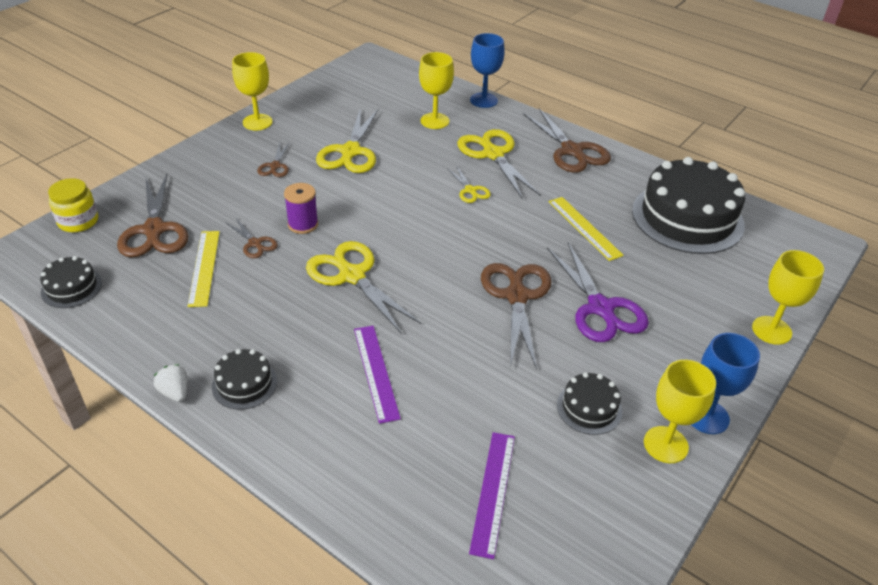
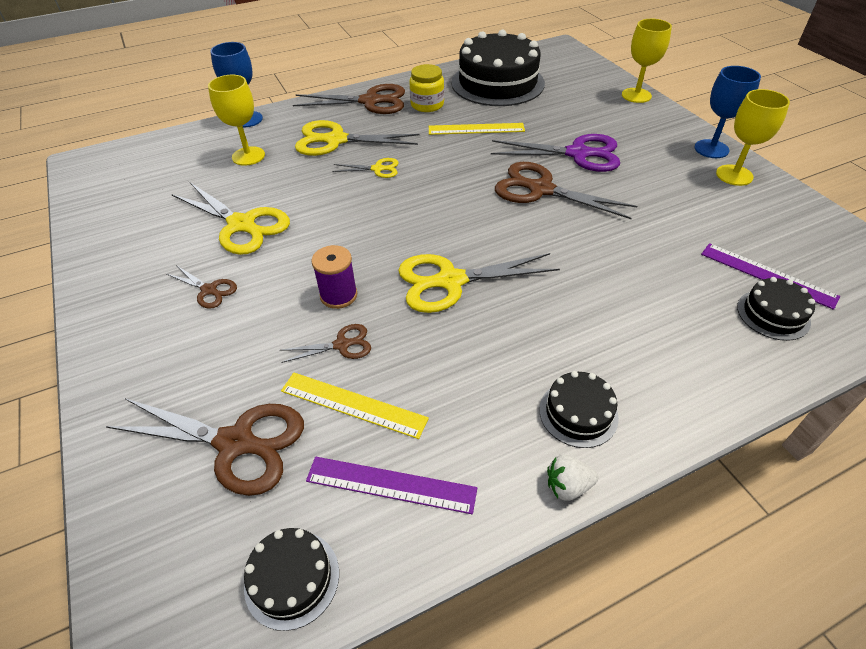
camera: 60 degrees left, 5 degrees up
yellow jar [48,178,98,233] -> yellow jar moved to [409,64,444,112]
yellow goblet [232,52,273,130] -> none
purple ruler [354,326,401,424] -> purple ruler moved to [306,457,477,514]
black cake [557,372,622,435] -> black cake moved to [737,277,815,341]

